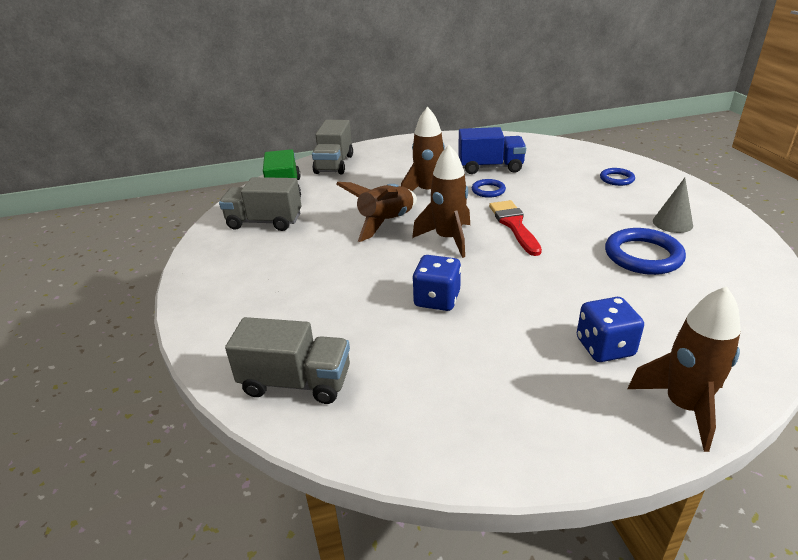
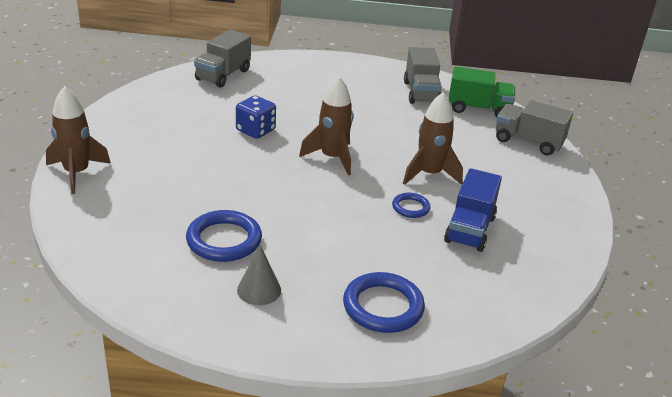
camera: 105 degrees right, 0 degrees up
grey truck [219,177,301,231] -> grey truck turned 150 degrees clockwise [404,47,442,104]
brown rocket [336,182,417,242] -> none
red brush [489,200,542,256] -> none
blue dice [577,297,644,362] -> none
blue ring [600,168,635,186] -> blue ring [343,272,425,333], size x1.80

